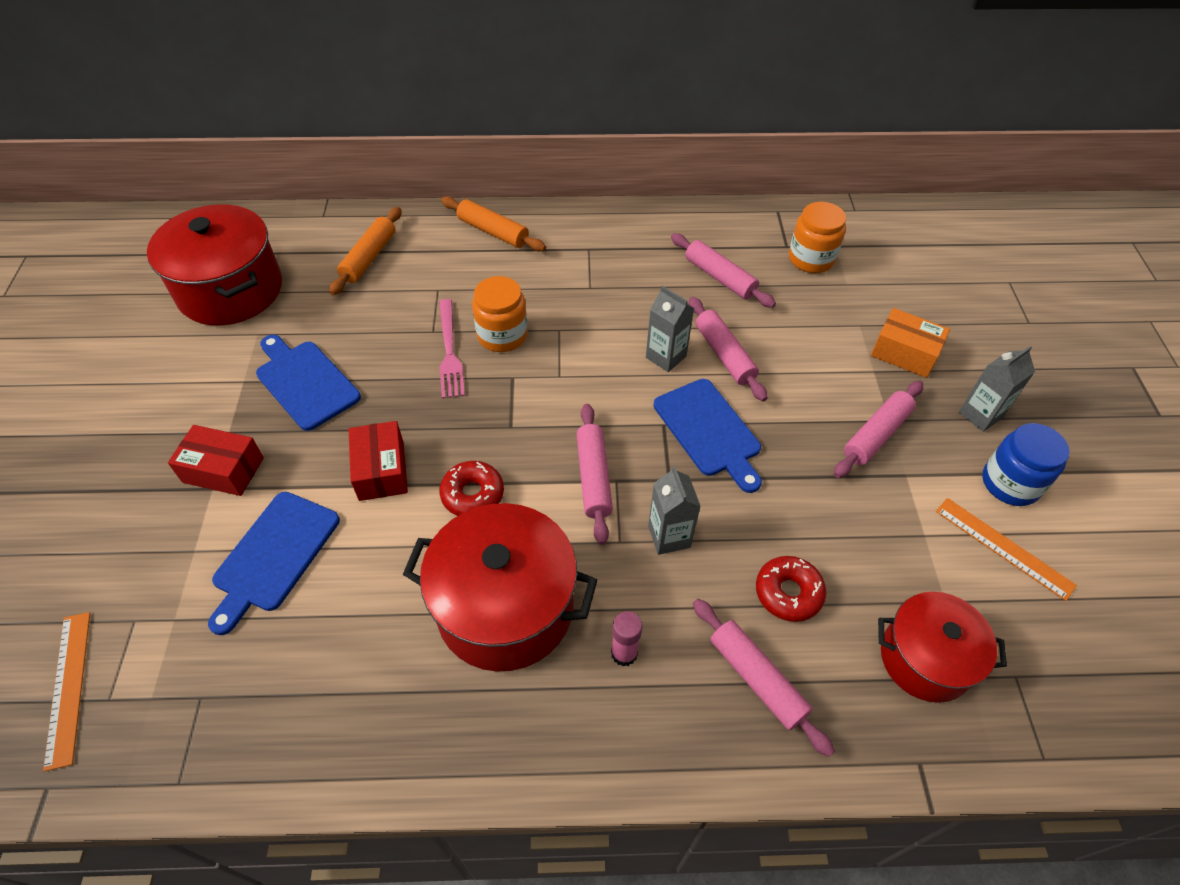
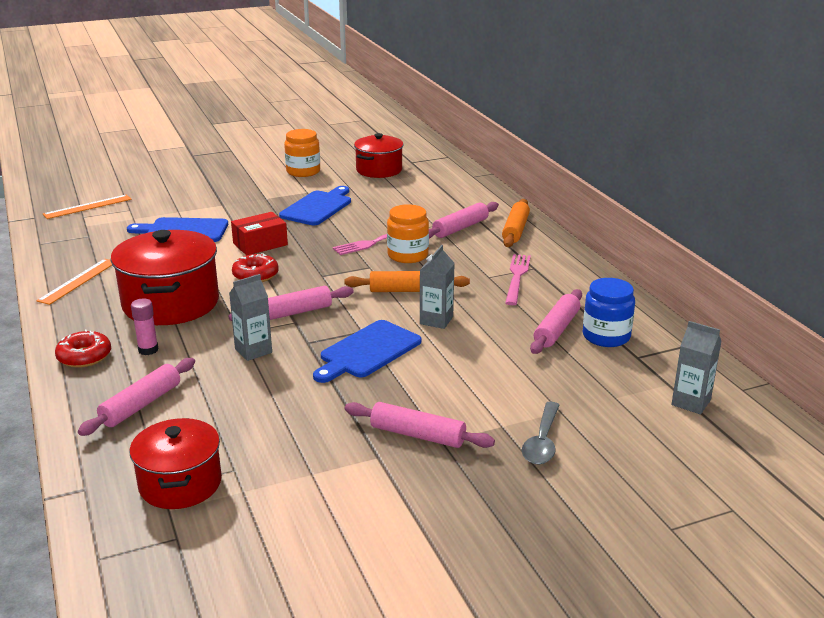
camera: 70 degrees right, 25 degrees down
red pot [147,204,282,325] -> red pot [354,133,404,178], size x0.64
red box [168,425,264,496] -> none
orange rolling pin [329,207,401,295] -> orange rolling pin moved to [344,271,470,292]
pink rolling pin [689,297,768,402] -> pink rolling pin moved to [429,202,499,239]
red donut [756,556,826,622] -> red donut moved to [55,330,111,368]
orange jar [789,202,846,273] -> orange jar moved to [284,129,320,177]
orange box [871,308,950,378] -> grey spoon [522,402,560,464]
orange ruler [936,498,1077,601] -> orange ruler moved to [37,259,112,305]
grey carton [959,346,1035,432] -> grey carton moved to [671,321,722,414]
blue jar [982,423,1070,506] -> blue jar moved to [583,278,635,347]
none -> pink fork [505,254,531,305]

